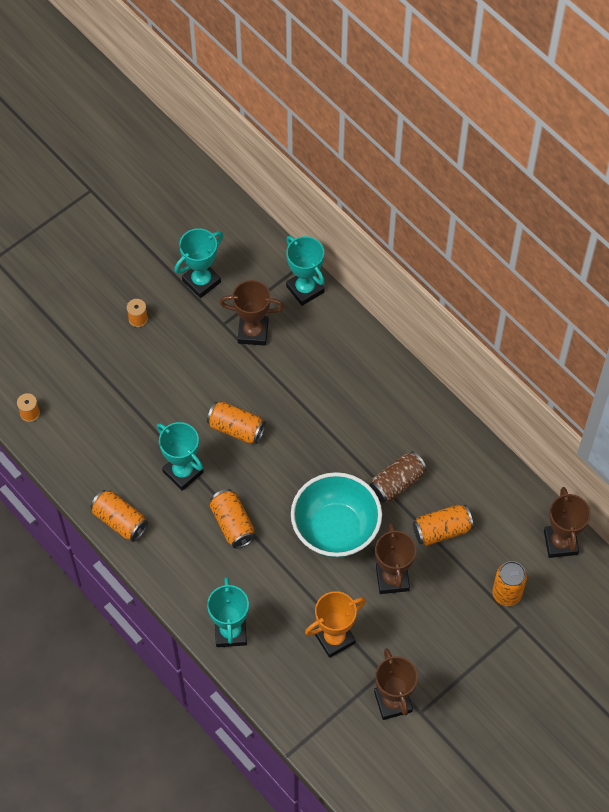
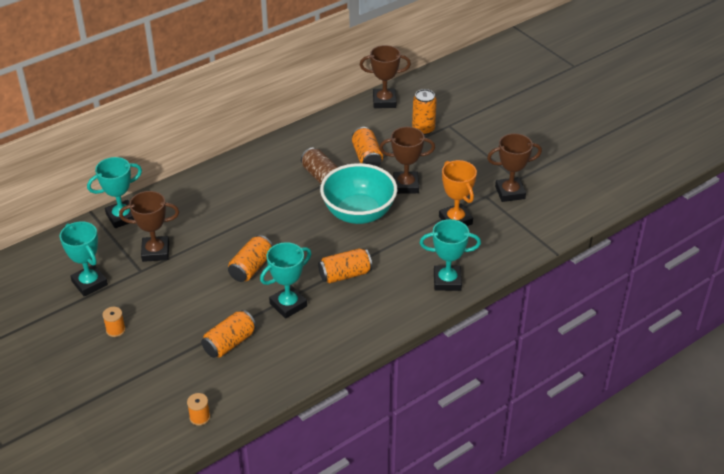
camera: 85 degrees left, 20 degrees down
orange can [90,490,148,541] -> orange can moved to [201,310,256,358]
brown trophy [220,280,284,346] -> brown trophy turned 75 degrees clockwise [119,191,179,262]

